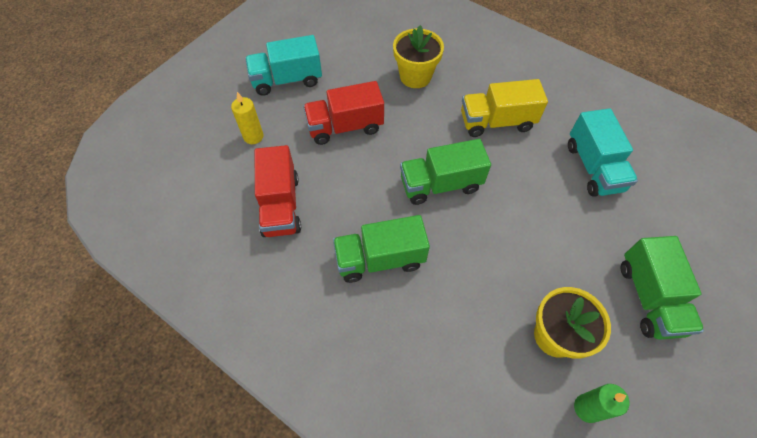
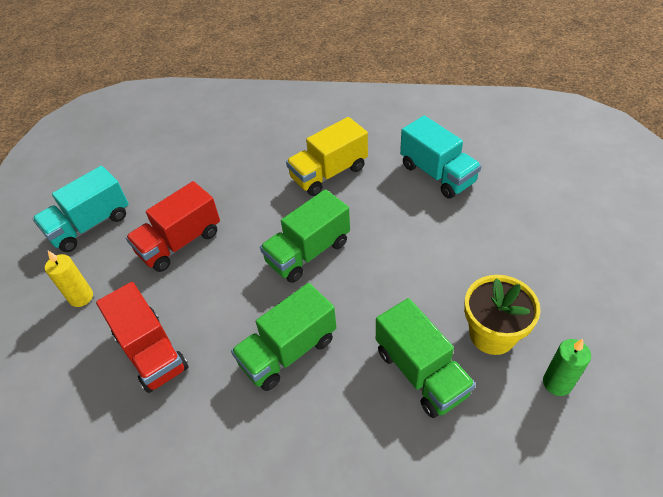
camera: 25 degrees left, 10 degrees down
yellow flower pot [393,25,444,88] -> none
green truck [621,236,704,339] -> green truck moved to [376,298,476,418]

